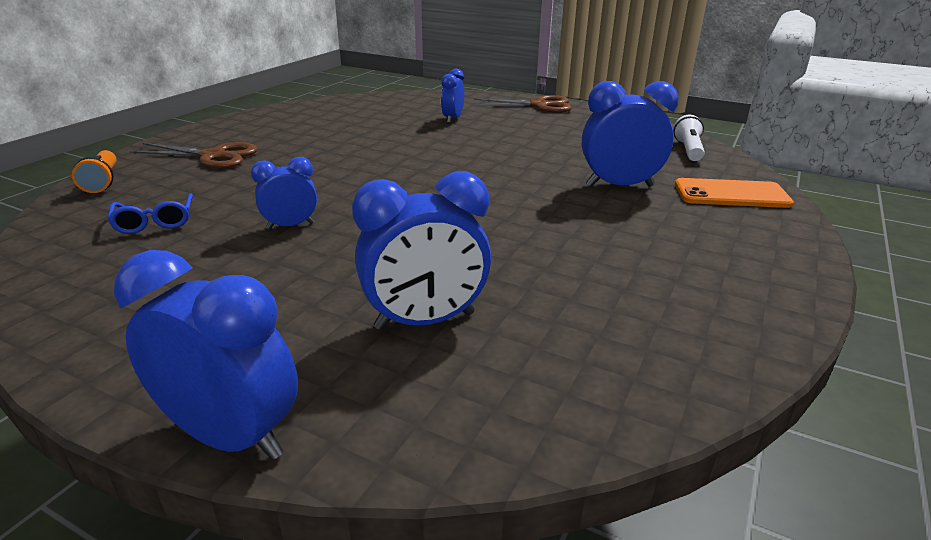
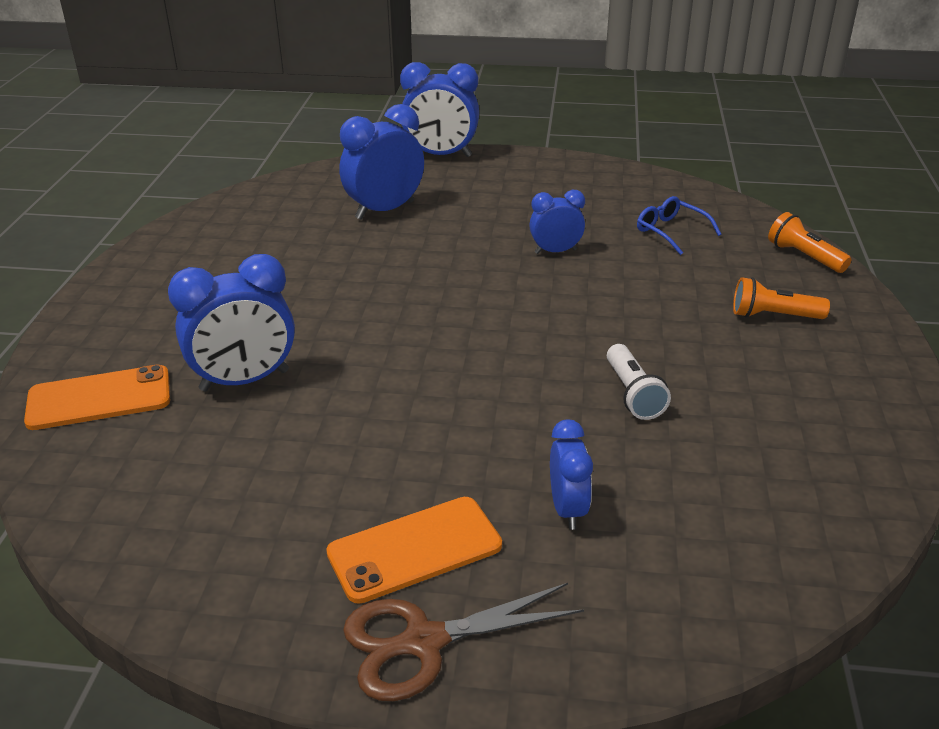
camera: 160 degrees right, 5 degrees up
brown scissors [130,142,258,168] -> orange flashlight [733,277,830,319]
blue clock [251,157,317,230] -> blue clock turned 150 degrees counterclockwise [529,190,585,254]
white flashlight [673,115,705,161] -> white flashlight moved to [607,344,671,420]
none -> orange phone [326,497,502,604]

